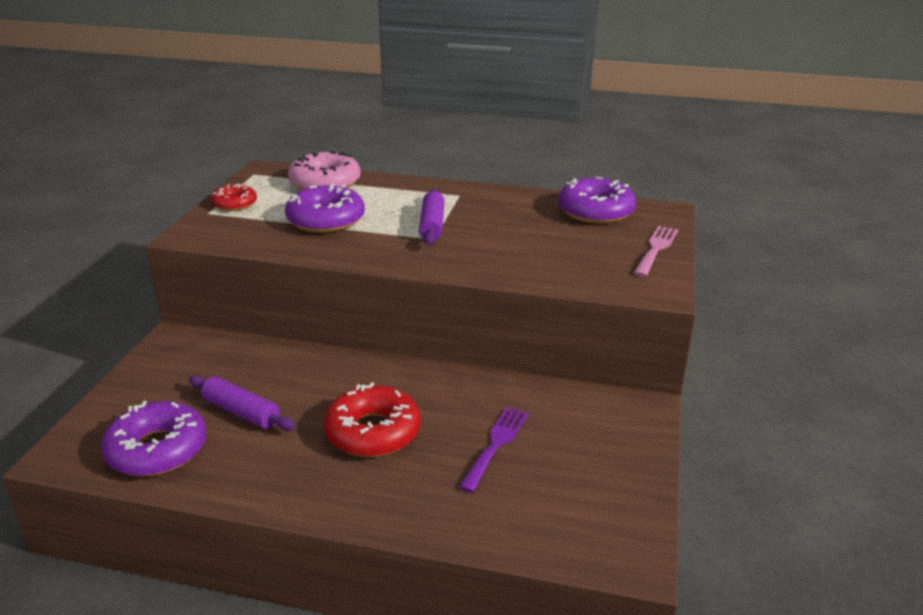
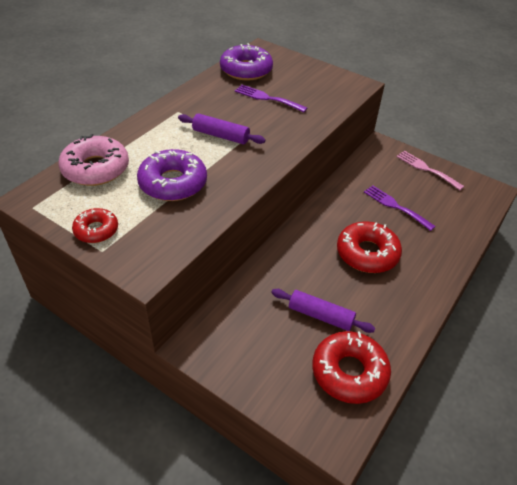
camera: 70 degrees left, 15 degrees up
purple donut [101,401,207,477] -> red donut [312,331,391,404]
purple rolling pin [189,376,295,431] -> purple rolling pin turned 60 degrees clockwise [271,289,375,333]
pink fork [634,226,678,277] -> pink fork moved to [396,151,464,190]
none -> purple fork [235,85,307,112]

